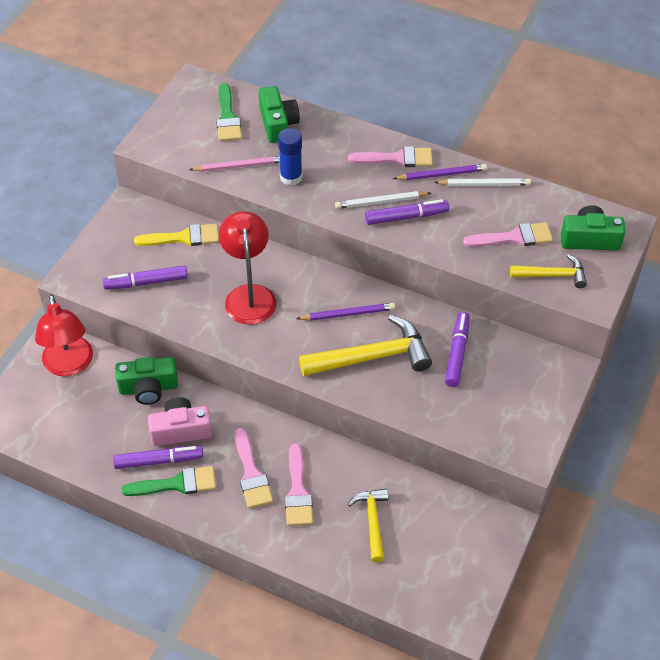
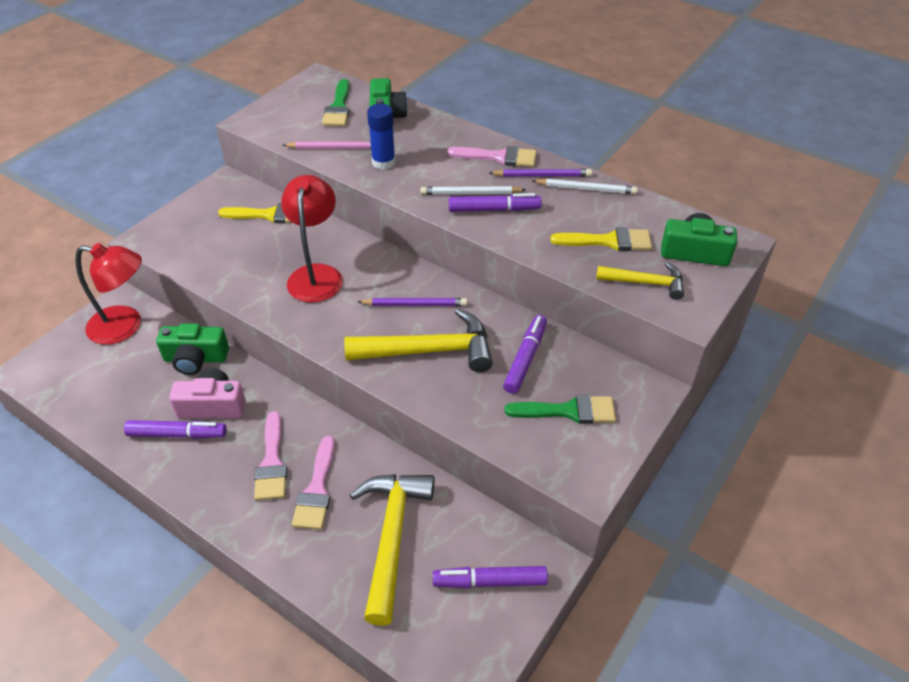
camera: 10 degrees right, 5 degrees down
red lamp [35,294,93,376] -> red lamp turned 75 degrees counterclockwise [76,243,142,345]
purple marker [103,265,188,290] -> purple marker moved to [433,566,548,588]
green brush [122,466,216,496] -> green brush moved to [504,395,616,424]
yellow hammer [348,488,388,562] -> yellow hammer [350,474,434,626], size x1.71
pink brush [463,222,553,247] -> yellow brush [550,228,652,251]

